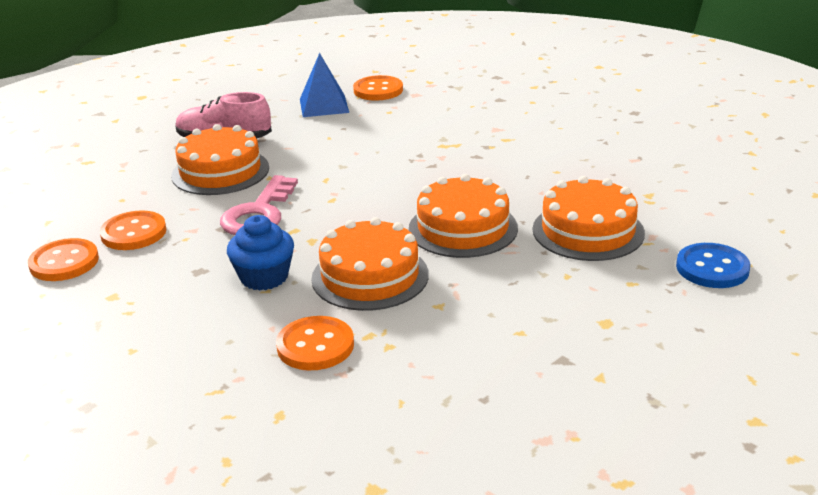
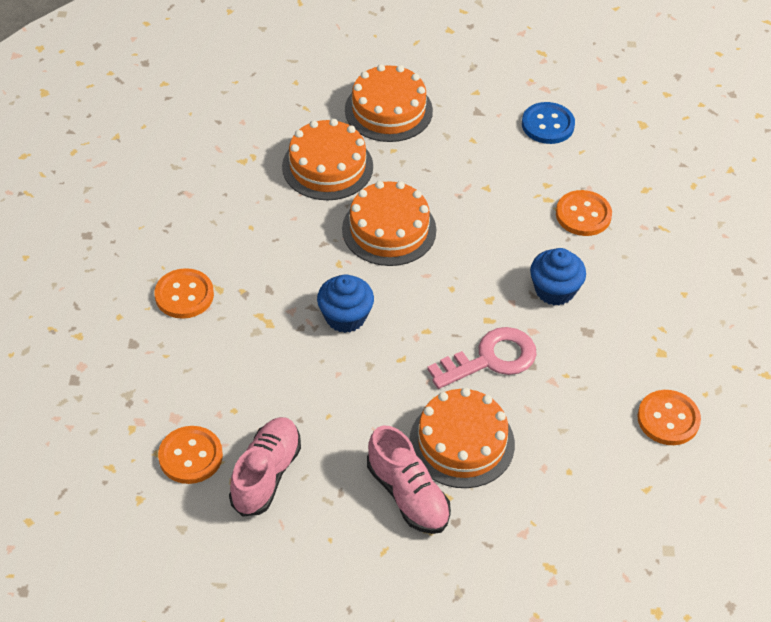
camera: 135 degrees left, 20 degrees up
orange button [100,210,167,250] -> orange button moved to [154,268,214,319]
blue pyramid [300,53,349,117] -> pink shoe [229,417,301,517]
orange cake [311,217,429,311] -> orange cake moved to [345,64,433,142]
blue button [676,243,750,288] -> blue button moved to [522,102,575,144]
none -> blue cupcake [317,274,374,333]

